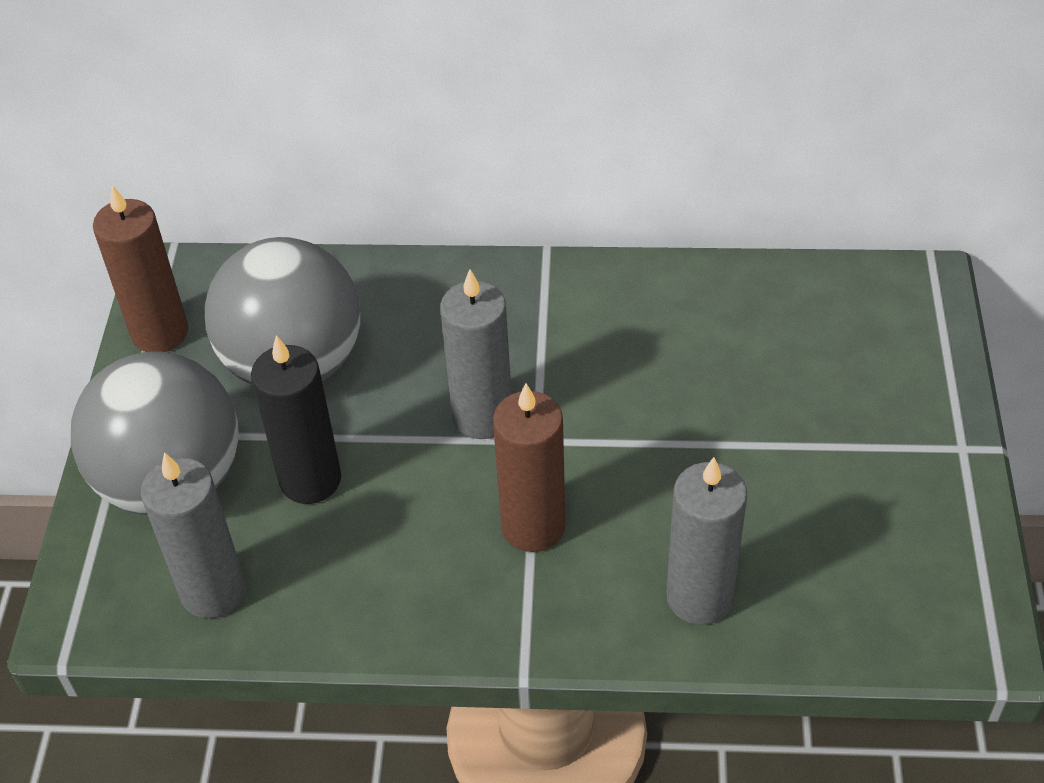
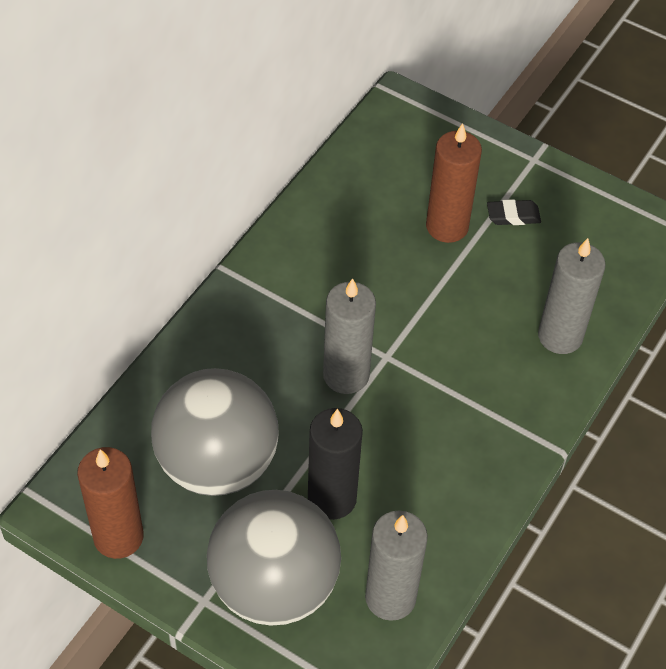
camera: 65 degrees left, 5 degrees up
brown candle [493,383,565,552] -> brown candle moved to [426,123,482,243]
none -> black eraser [487,199,541,225]

